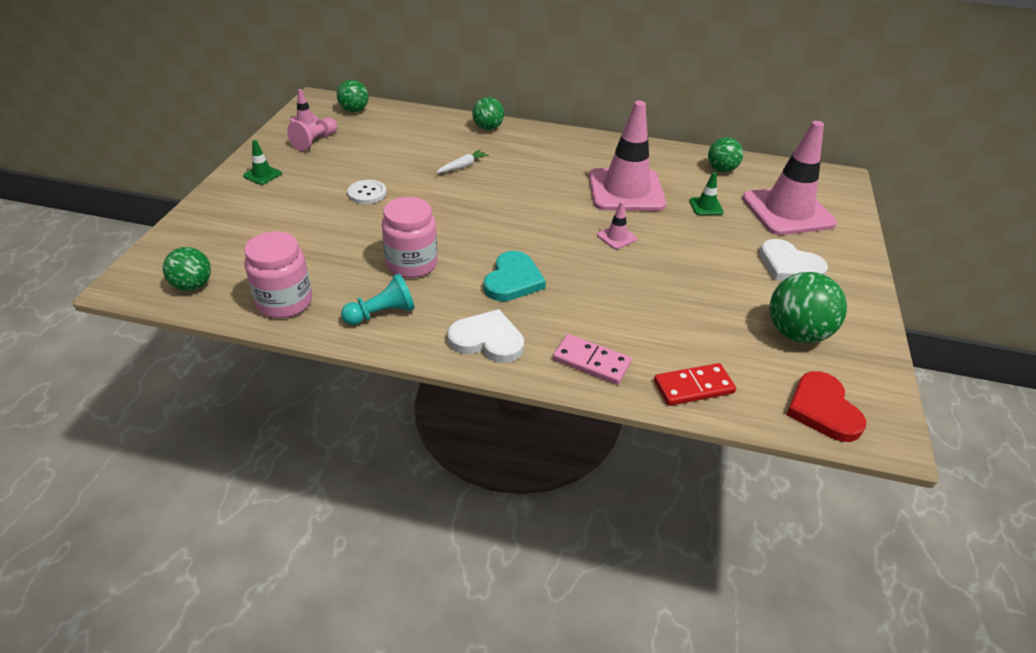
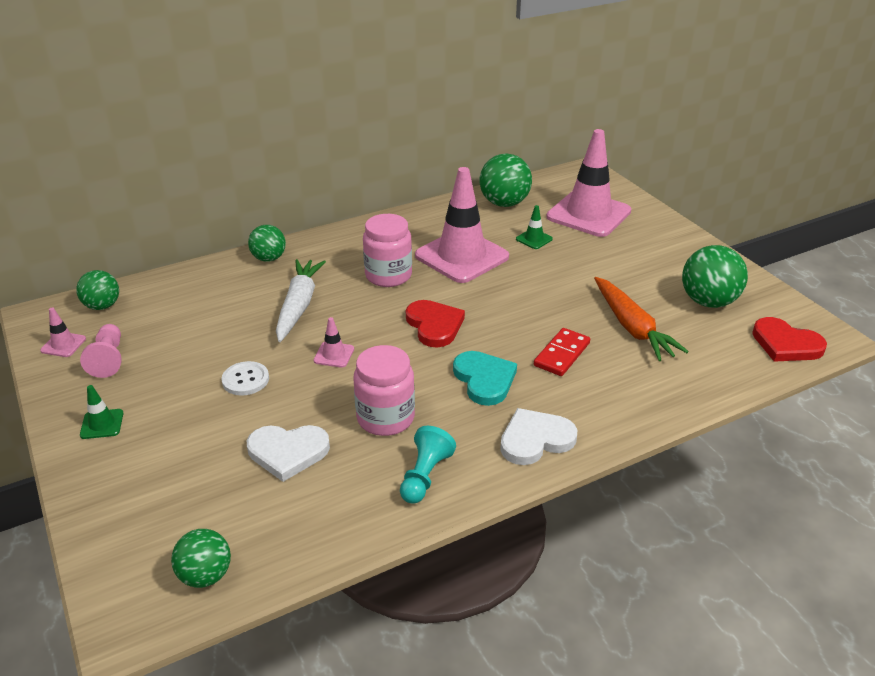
camera: 40 degrees left, 5 degrees down
pink jar [244,231,312,318] -> pink jar moved to [363,214,412,287]
white carrot [436,150,489,173] -> white carrot [276,259,326,342], size x1.94
pink domino [553,334,632,384] -> none
pink traffic cone [597,201,637,249] -> pink traffic cone moved to [313,317,354,368]
red domino [654,363,736,406] -> red domino moved to [534,328,590,376]
green ball [708,137,743,172] -> green ball [480,153,532,207], size x1.56
white heart [759,239,828,281] -> white heart moved to [247,425,330,482]
none -> red heart [406,300,465,348]
none -> orange carrot [594,277,689,361]

